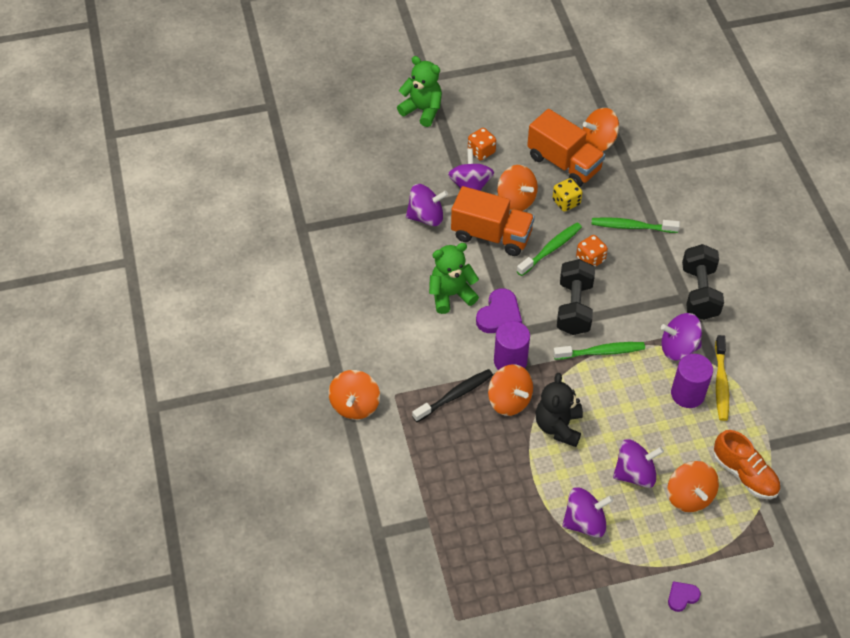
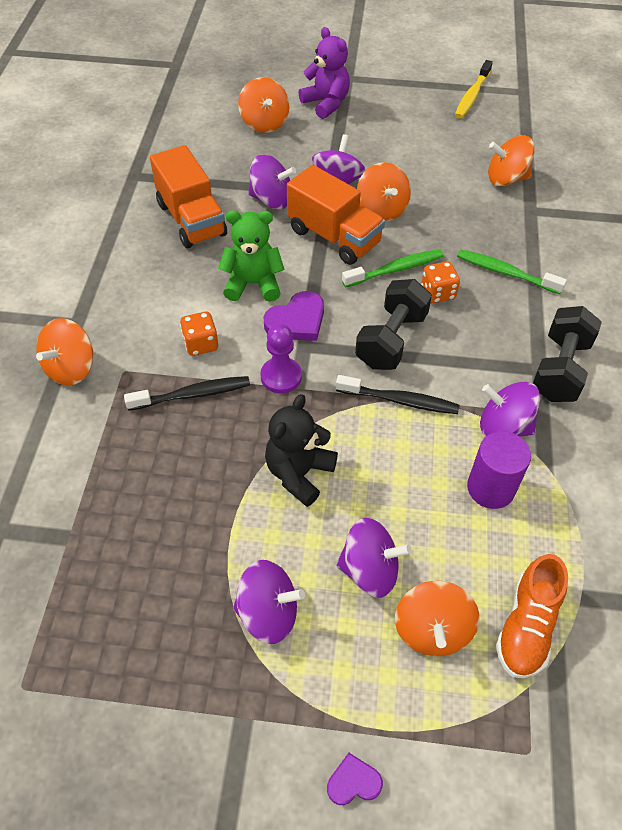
camera: 20 degrees right, 0 degrees up
green teddy bear [397,56,442,127] -> purple teddy bear [298,27,350,119]
orange dice [468,128,496,160] -> orange dice moved to [180,312,218,356]
orange spinning top [488,364,533,416] -> orange spinning top moved to [238,77,289,133]
purple cylinder [494,321,530,370] -> purple pawn [260,324,302,393]
orange truck [527,109,605,187] -> orange truck moved to [150,145,227,248]
yellow dice [552,178,582,212] -> none
green toothbrush [553,342,645,360] -> black toothbrush [336,375,459,414]
orange shoe [713,430,780,499] -> orange shoe turned 45 degrees clockwise [496,554,568,678]
yellow toothbrush [715,335,729,421] -> yellow toothbrush moved to [455,60,493,119]

